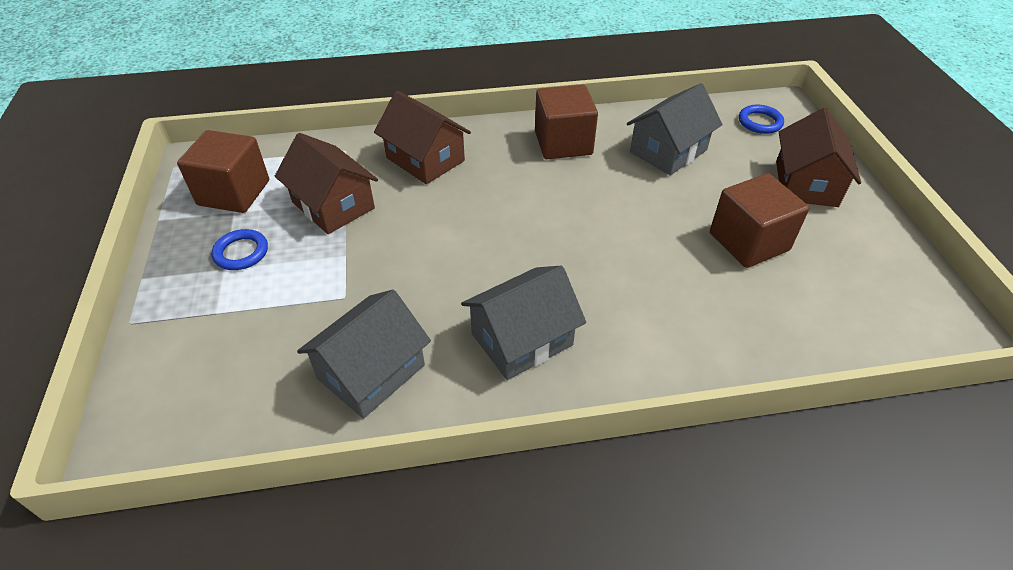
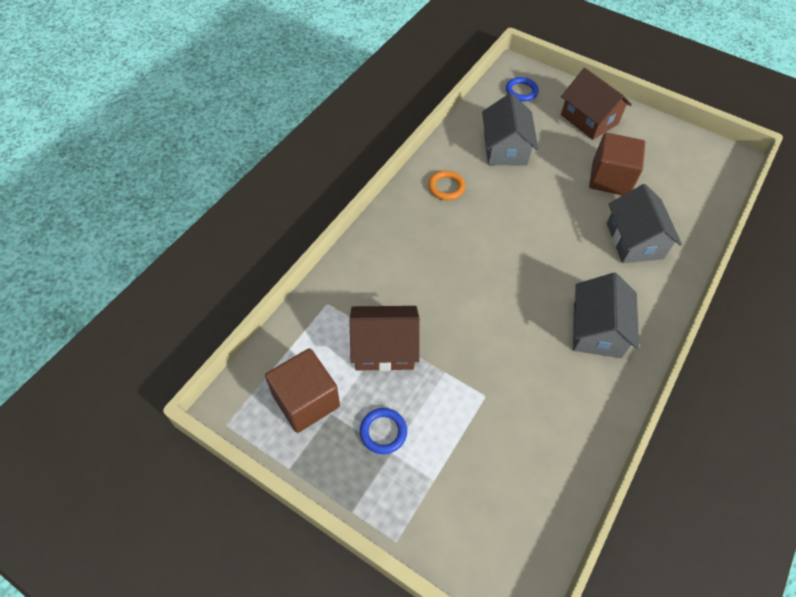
camera: 50 degrees left, 10 degrees up
grey house [297,290,431,419] -> grey house moved to [607,184,682,263]
brown house [374,91,471,184] -> none
brown cube [535,85,598,159] -> orange ring [428,170,465,200]

